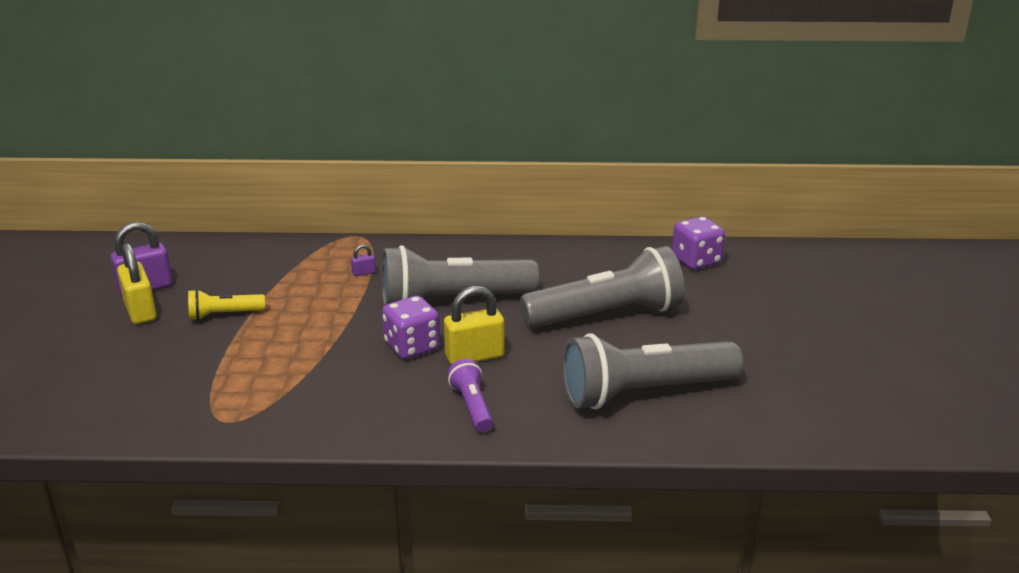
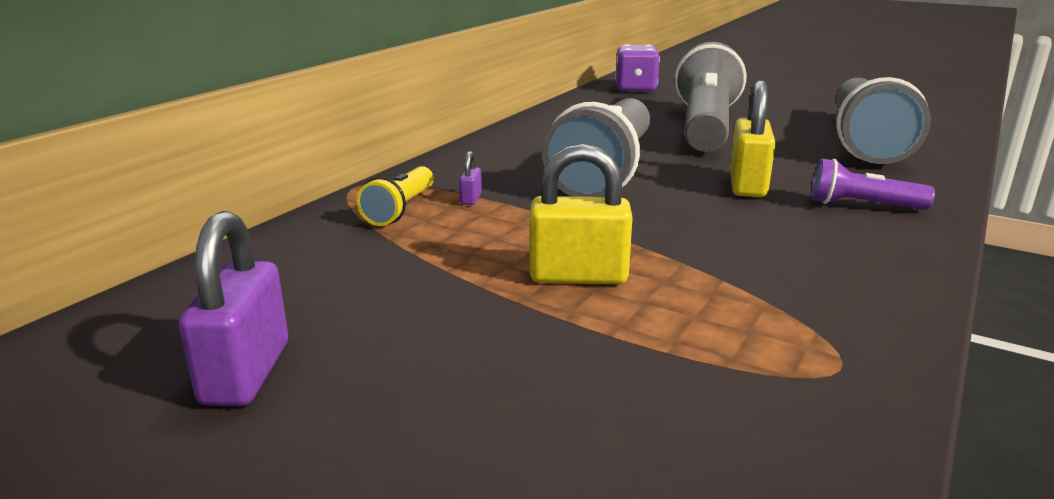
camera: 60 degrees left, 5 degrees down
yellow padlock [117,242,157,324] -> yellow padlock moved to [529,144,633,284]
yellow flashlight [188,289,265,321] -> yellow flashlight moved to [357,166,434,226]
purple dice [382,296,440,359] -> none

